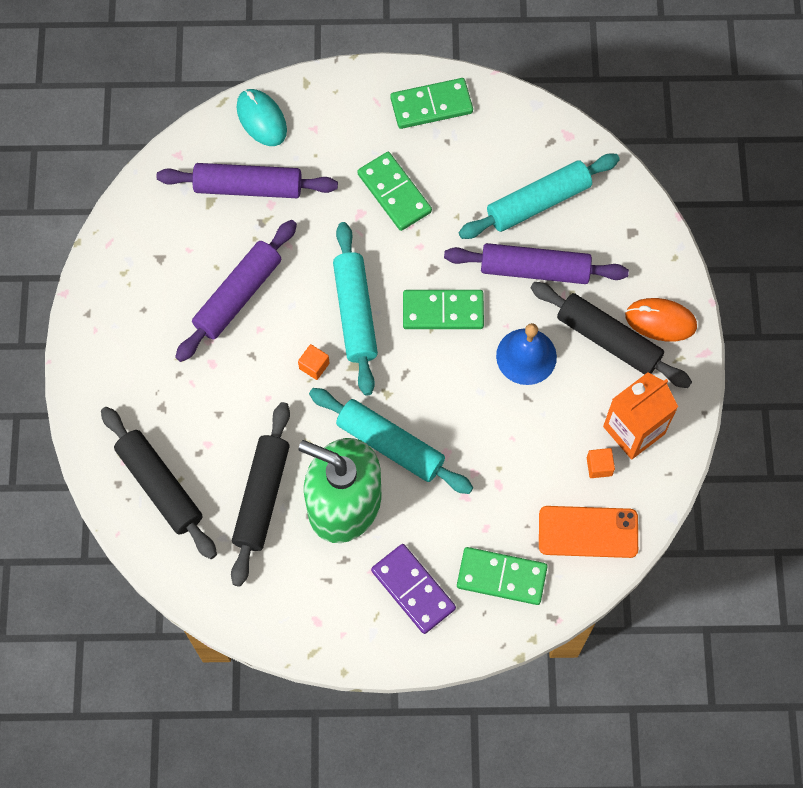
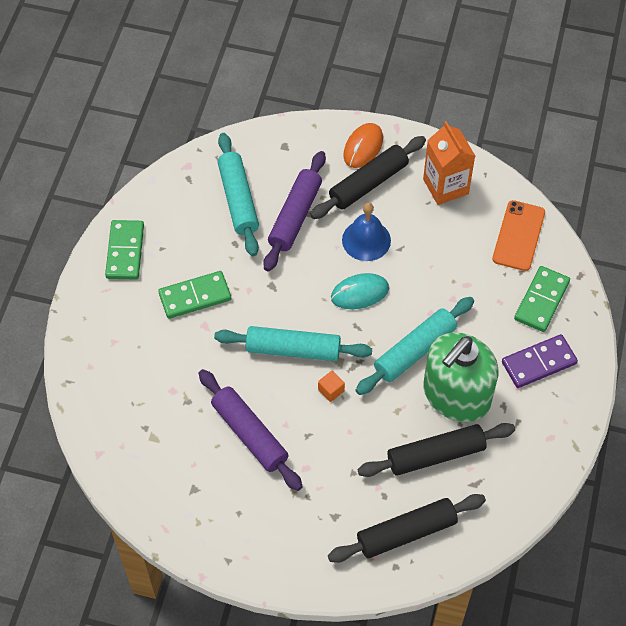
camera: 75 degrees left, 10 degrees down
purple rolling pin [156,163,338,198] -> none
black rolling pin [231,402,290,587] -> black rolling pin turned 45 degrees counterclockwise [358,423,515,477]
turquoise mouse [237,89,287,146] -> turquoise mouse moved to [331,273,389,309]
green domino [403,290,484,329] -> none
orange cube [587,448,615,478] -> none

